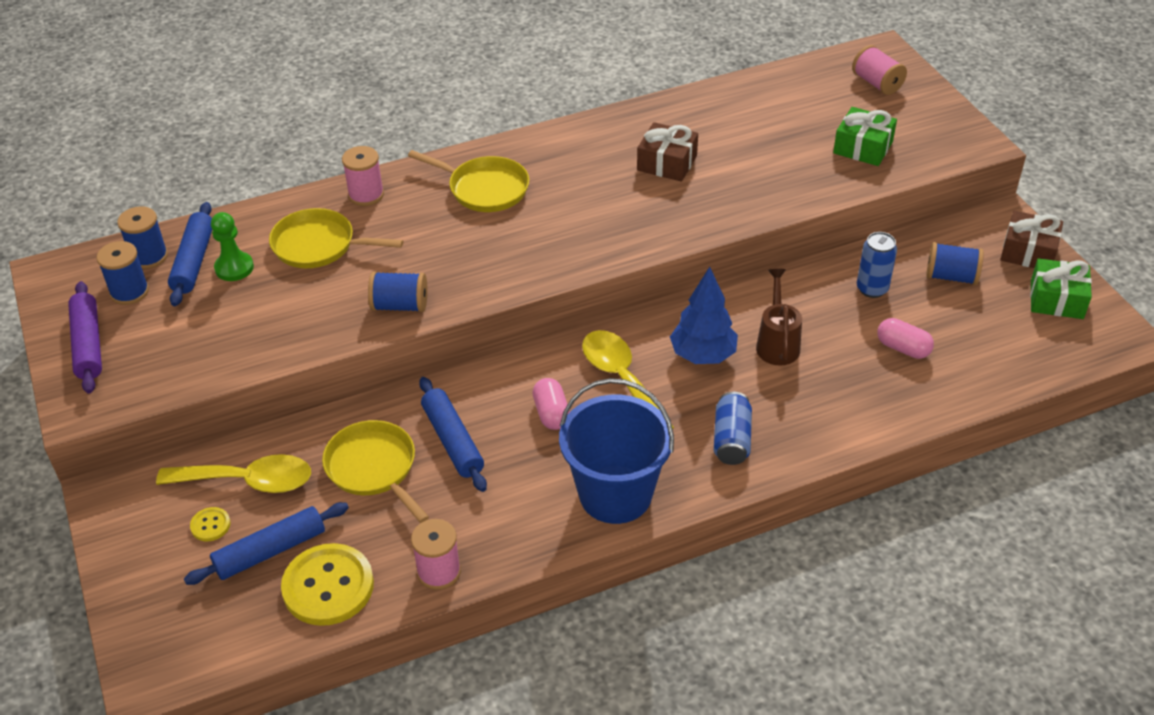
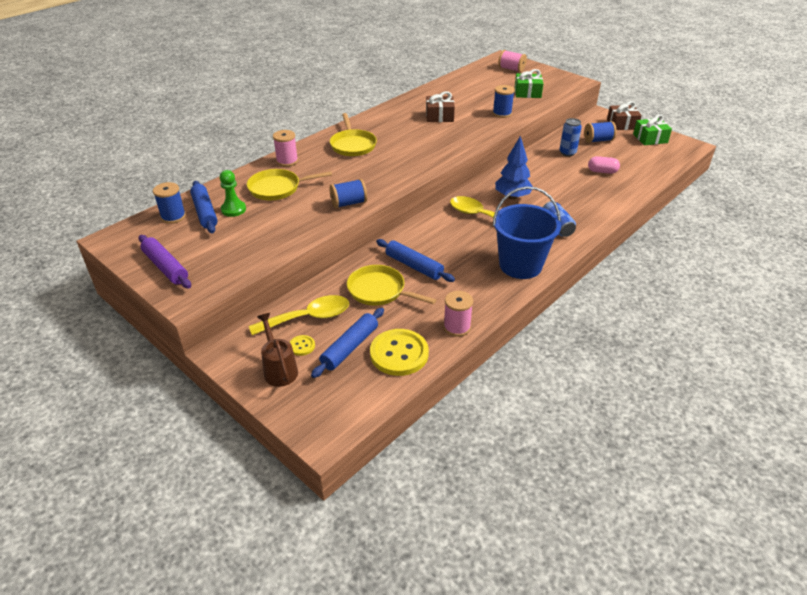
camera: 25 degrees left, 5 degrees down
blue spool [96,241,149,305] -> blue spool moved to [493,85,515,118]
yellow pan [408,150,529,212] -> yellow pan turned 75 degrees clockwise [330,113,377,156]
pink capsule [532,378,570,430] -> none
brown watering can [756,269,802,366] -> brown watering can moved to [257,313,298,387]

